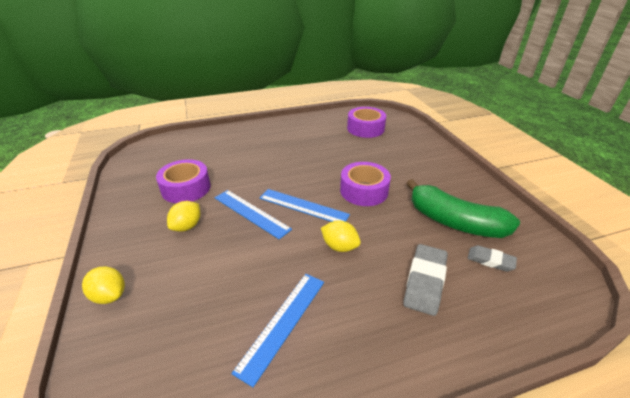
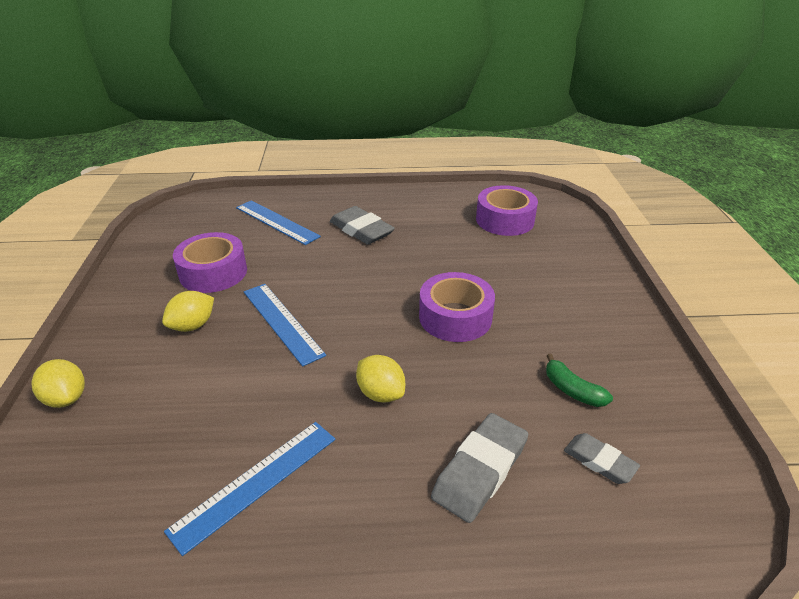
camera: 15 degrees right, 0 degrees up
blue ruler [260,189,350,222] -> blue ruler moved to [236,200,321,245]
green banana [406,179,520,238] -> green banana [546,354,613,407], size x0.45
none -> grey eraser [330,206,395,245]

